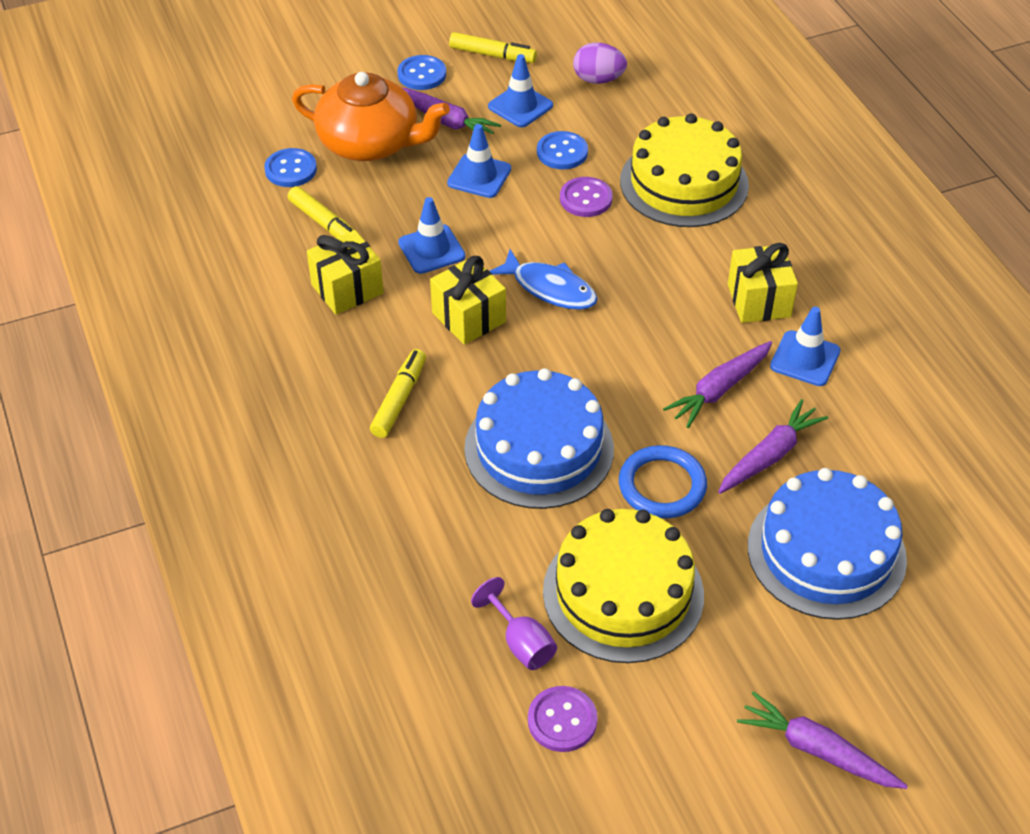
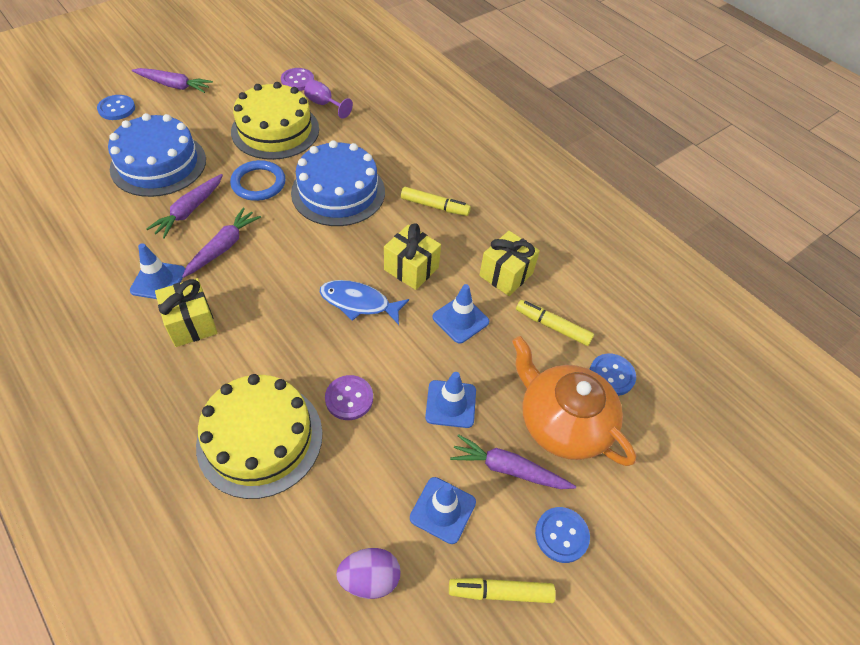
camera: 160 degrees right, 5 degrees up
orange teapot [292,72,450,161] -> orange teapot turned 45 degrees clockwise [512,336,636,466]
yellow marker [370,349,426,438] -> yellow marker turned 75 degrees counterclockwise [401,187,471,216]
blue button [537,131,588,169] -> blue button moved to [97,95,135,120]

